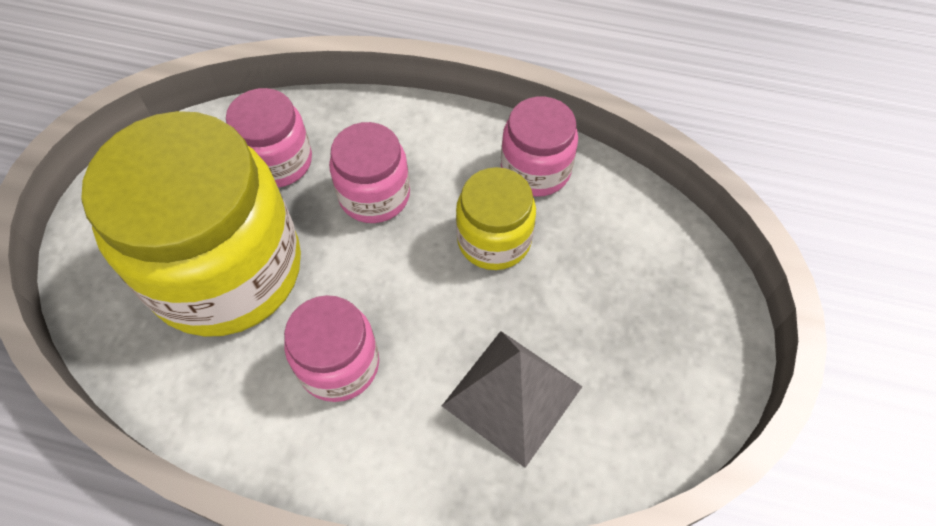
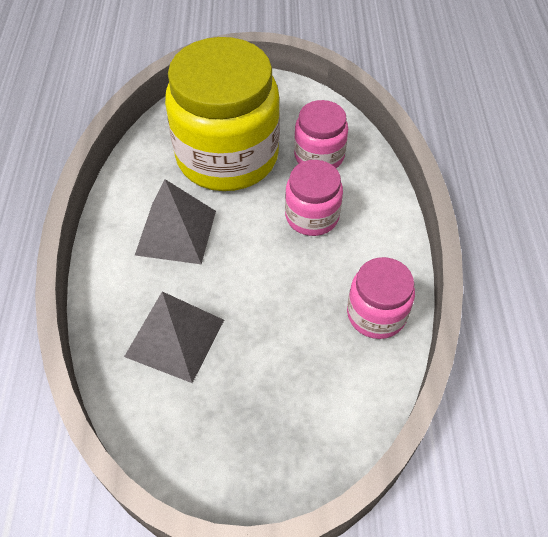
camera: 75 degrees right, 5 degrees down
pink jar [284,295,379,402] -> grey pyramid [135,179,216,264]
yellow jar [456,167,536,270] -> none

